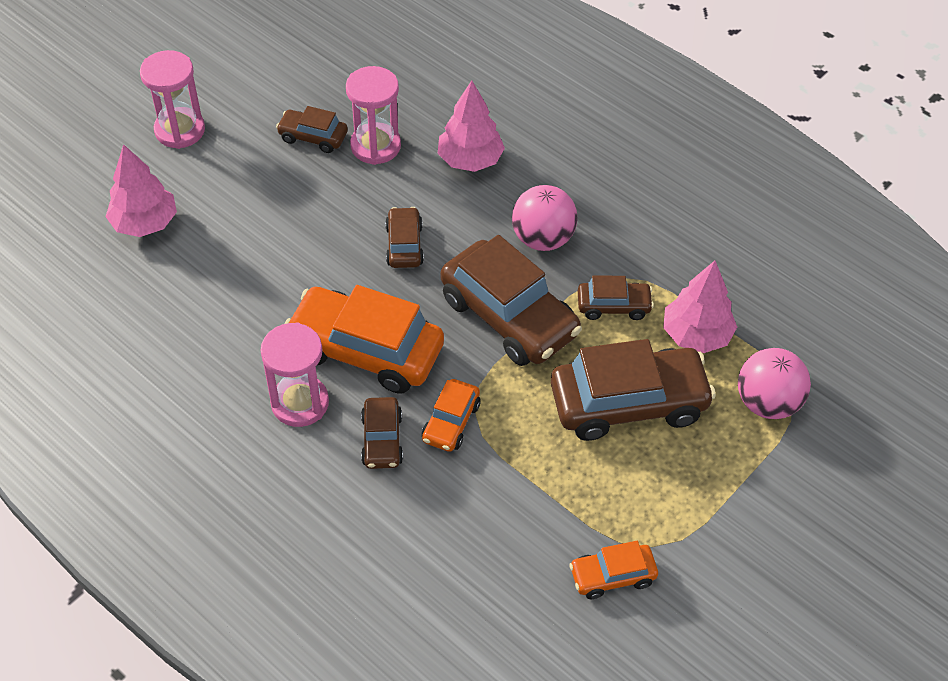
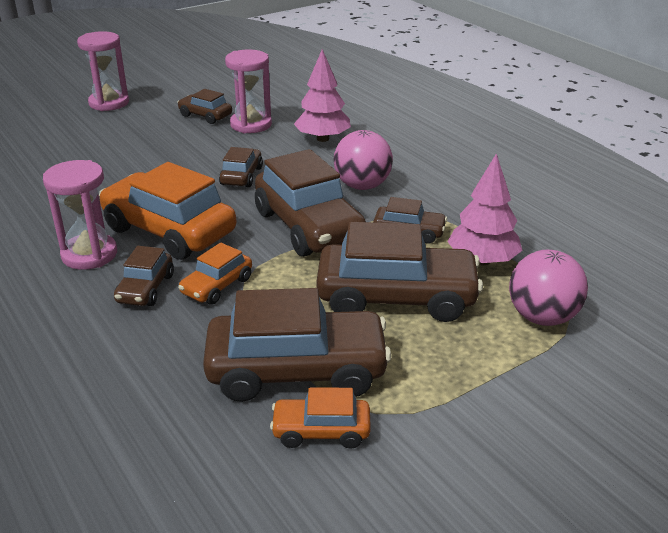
camera: 15 degrees right, 20 degrees down
pink tree [105,144,177,237] -> none
none -> brown car [203,288,392,402]

